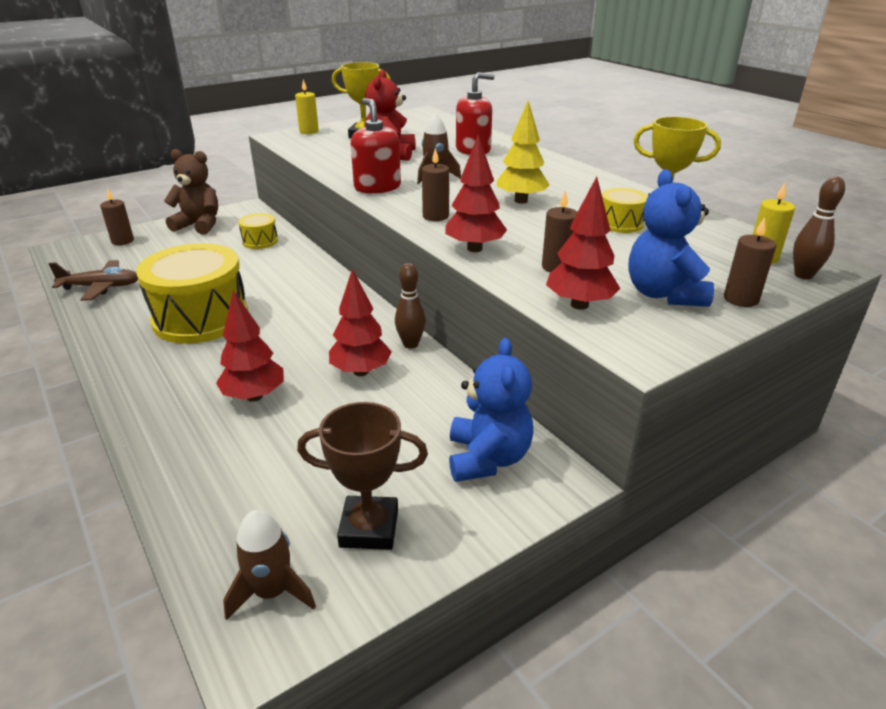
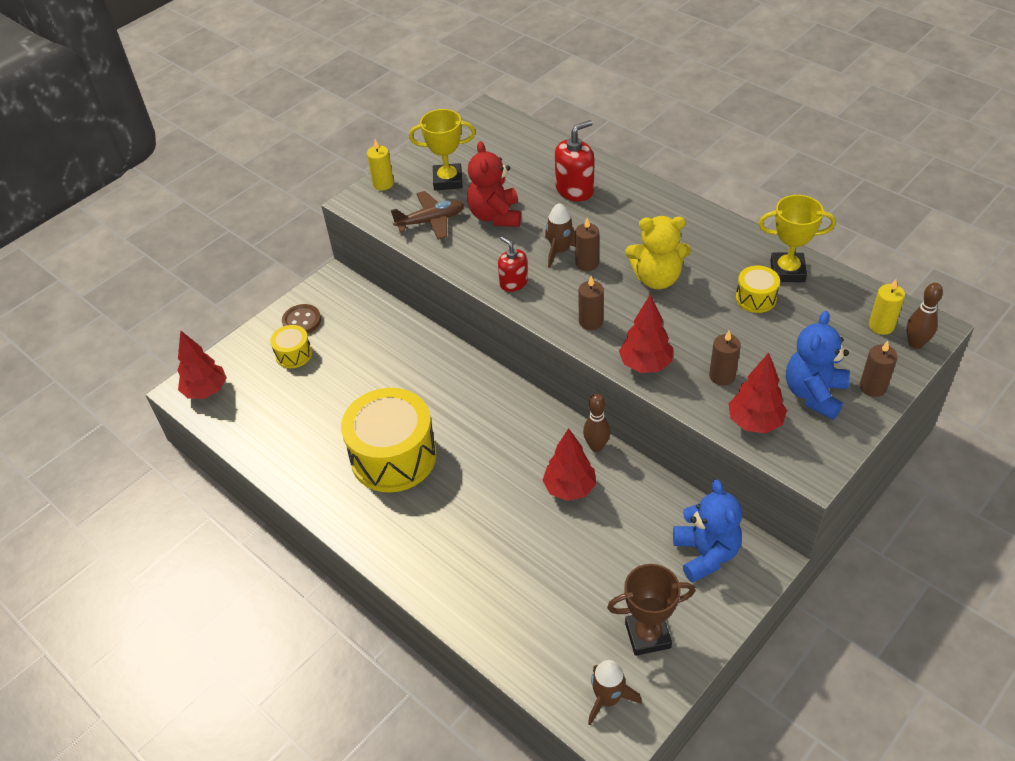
camera: 10 degrees left, 15 degrees up
brown plane [49,260,138,301] -> brown plane moved to [391,191,464,240]
brown candle [100,188,134,245] -> brown candle moved to [575,218,599,271]
brown teddy bear [164,149,218,235] -> brown button [282,304,321,334]
red tree [216,290,284,402] -> red tree moved to [178,330,227,399]
yellow drum [238,213,278,249] -> yellow drum moved to [270,325,312,368]
red soap dispenser [351,98,401,194] -> red soap dispenser [498,237,528,292], size x0.65
yellow tree [496,101,550,204] -> yellow teddy bear [625,216,691,289]
blue teddy bear [628,169,714,307] -> blue teddy bear turned 45 degrees clockwise [786,311,850,420]

